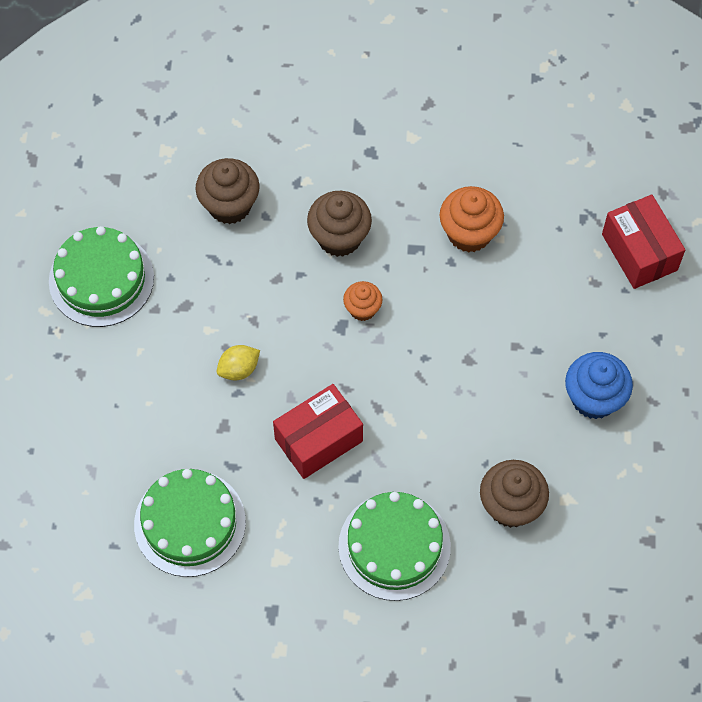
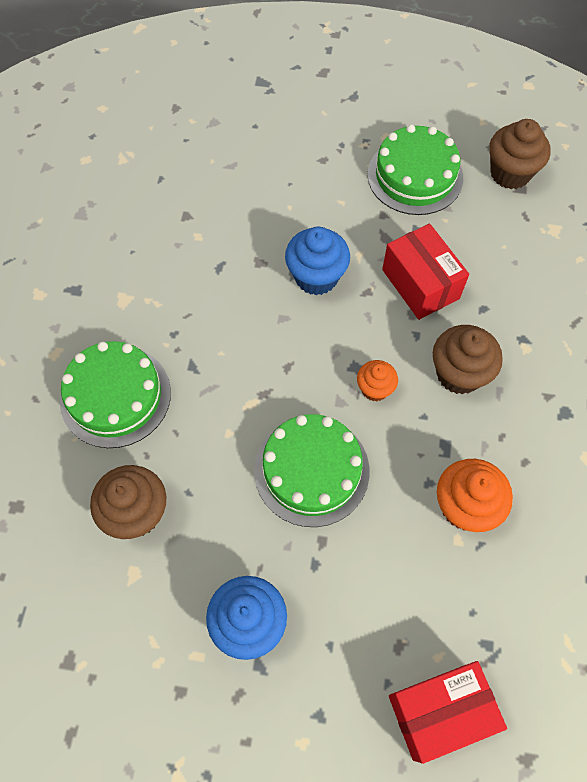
camera: 95 degrees right, 0 degrees up
green cake [134,469,246,577] -> green cake moved to [254,414,370,527]
brown cupcake [196,158,260,224] -> brown cupcake moved to [489,119,551,189]
yellow lemon [217,345,260,380] -> blue cupcake [285,227,350,295]
red box [273,384,363,479] -> red box moved to [382,224,469,320]

